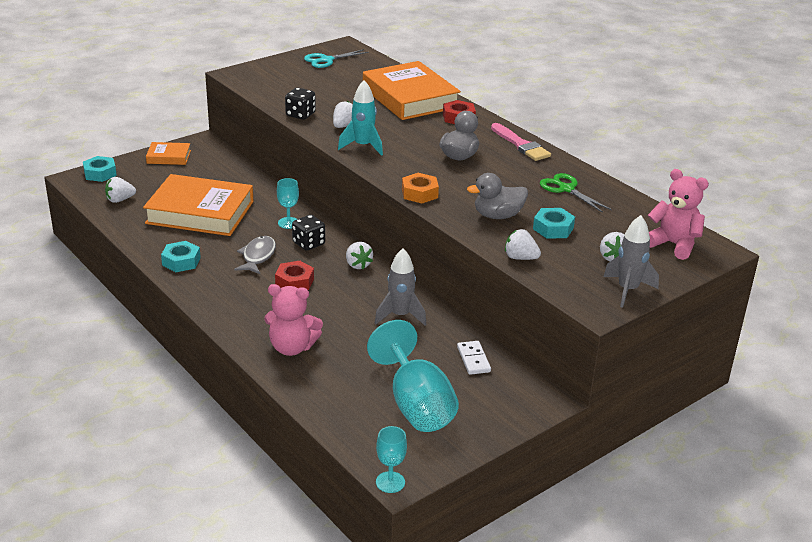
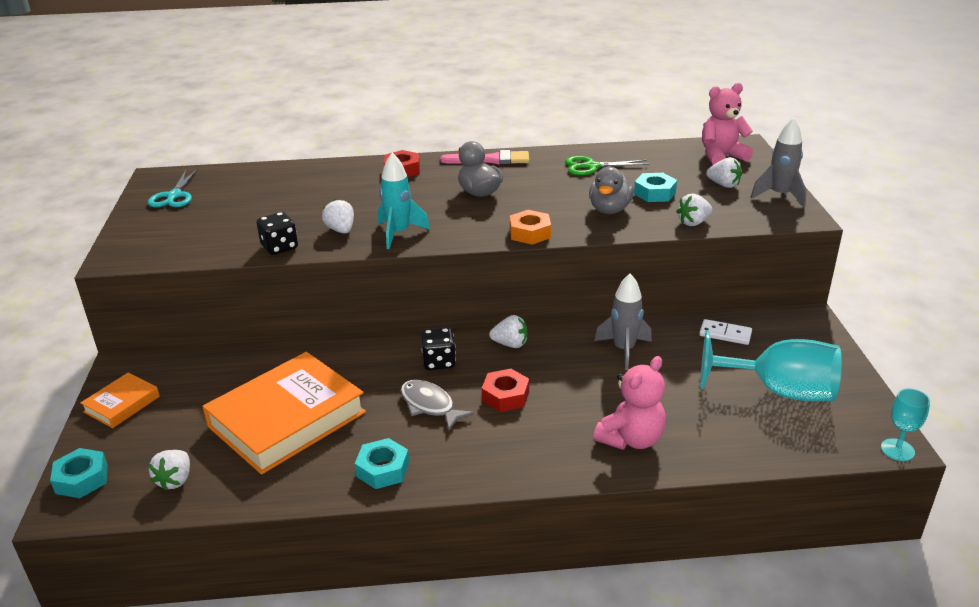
camera: 55 degrees left, 0 degrees up
turquoise goblet [277,178,299,229] -> none
orange book [363,61,461,120] -> none

